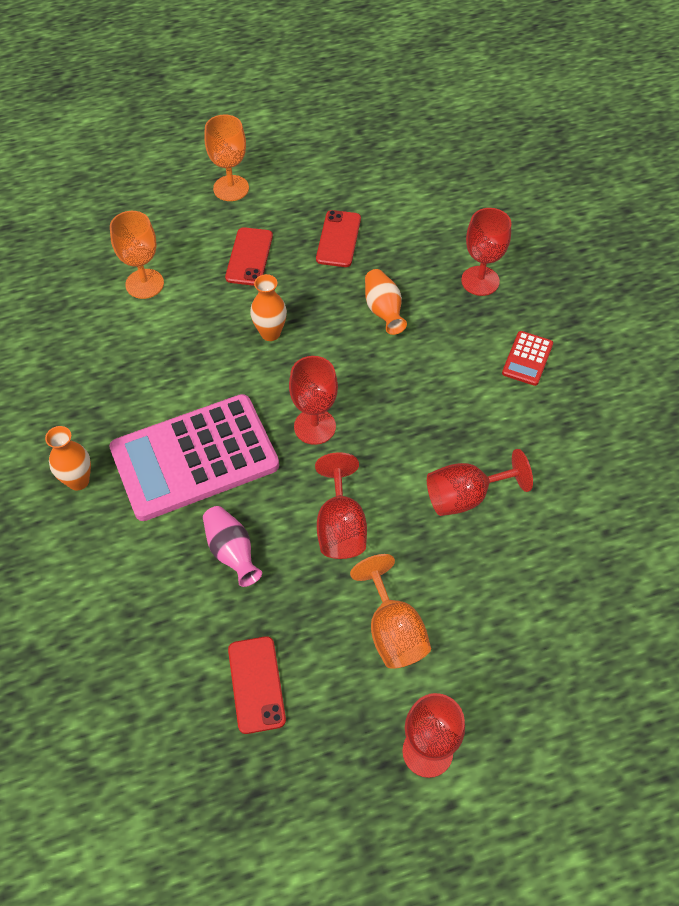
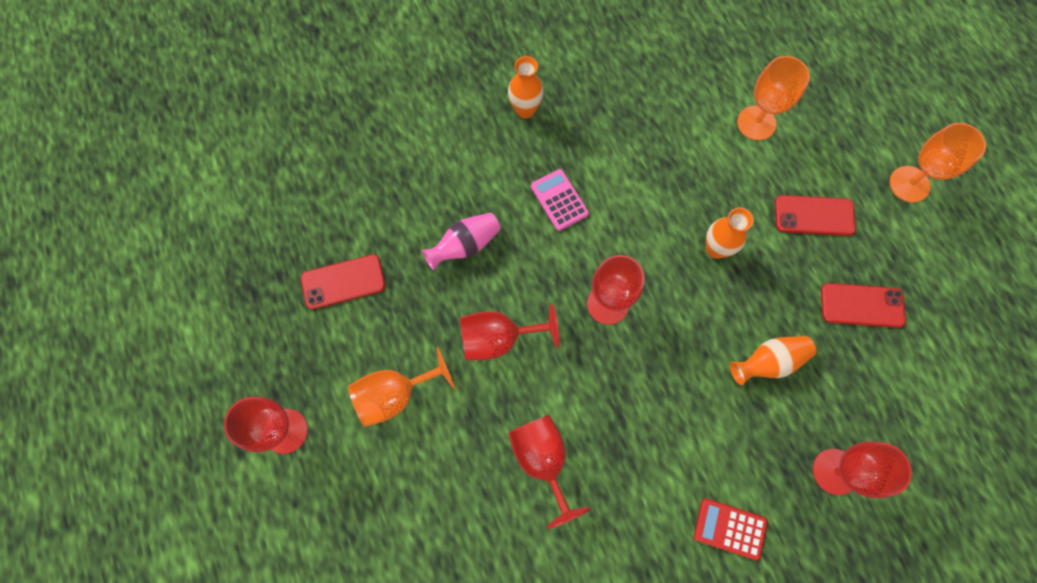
camera: 85 degrees right, 15 degrees up
pink calculator [109,394,279,521] -> pink calculator [531,169,589,231], size x0.41

